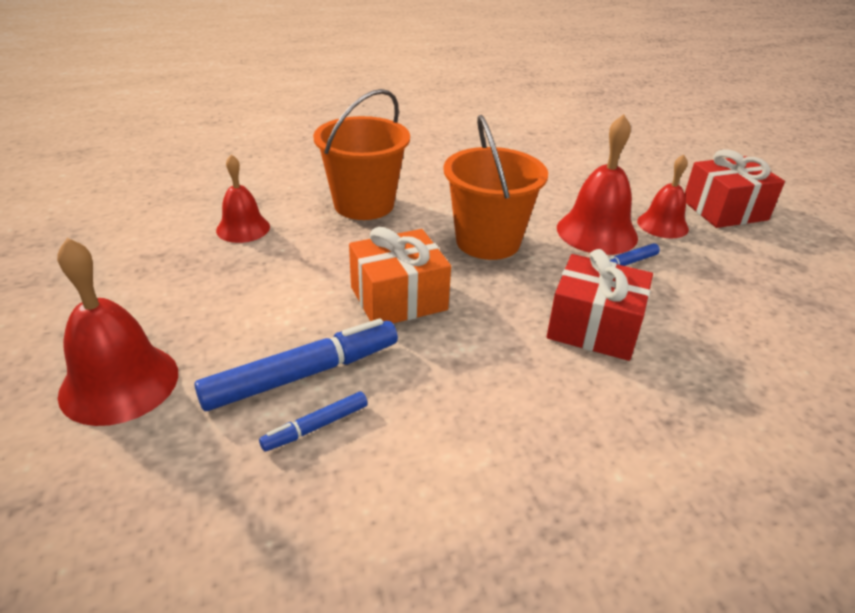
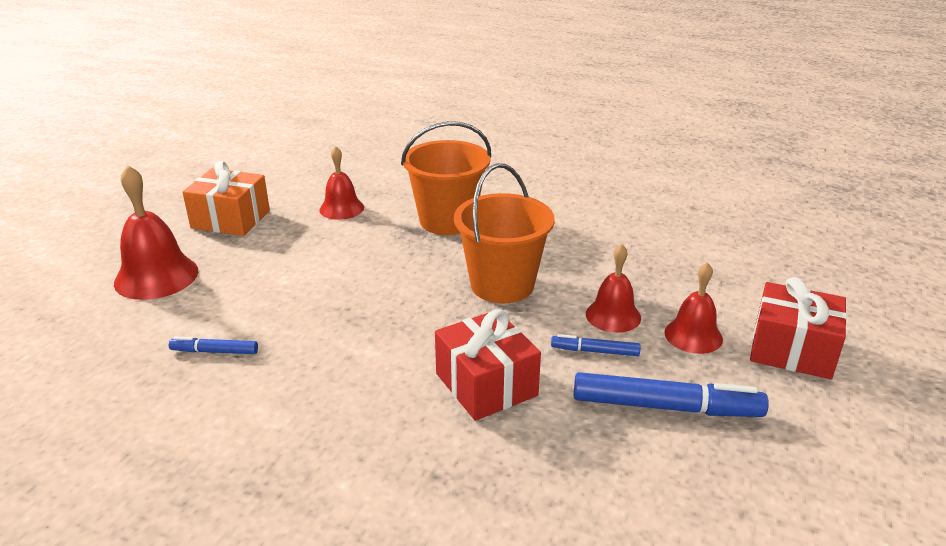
camera: 40 degrees right, 5 degrees down
blue marker [194,318,398,411] -> blue marker moved to [574,372,769,417]
orange gift [349,227,451,323] -> orange gift moved to [182,161,270,236]
red bell [557,114,638,255] -> red bell [586,244,641,333], size x0.64

